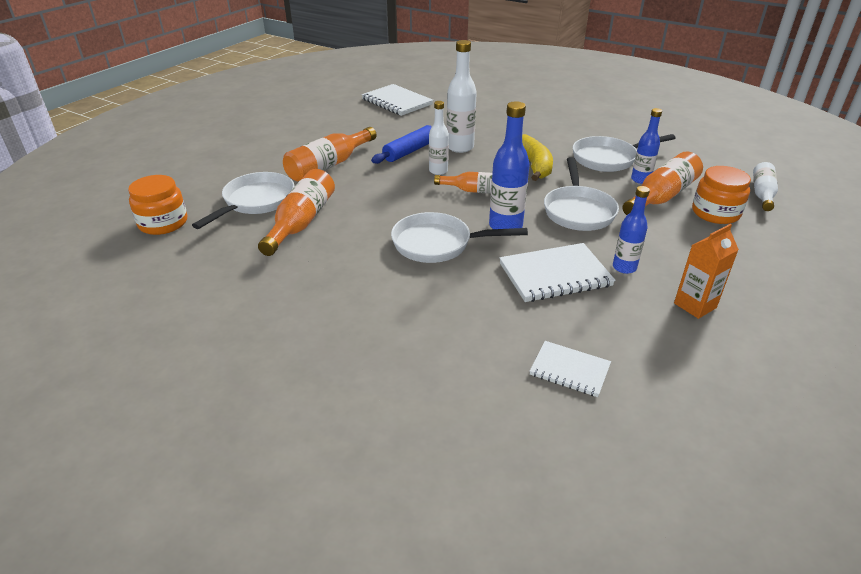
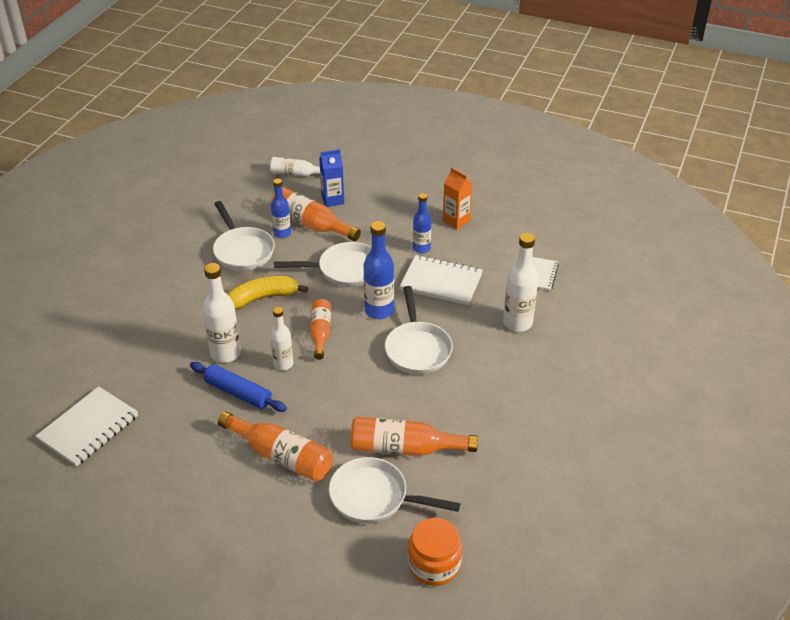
camera: 100 degrees left, 5 degrees up
white notebook [499,243,615,302] -> white notebook turned 45 degrees counterclockwise [400,255,483,305]
orange jar [692,166,751,224] -> blue carton [319,149,344,207]
none -> white bottle [503,233,538,332]

